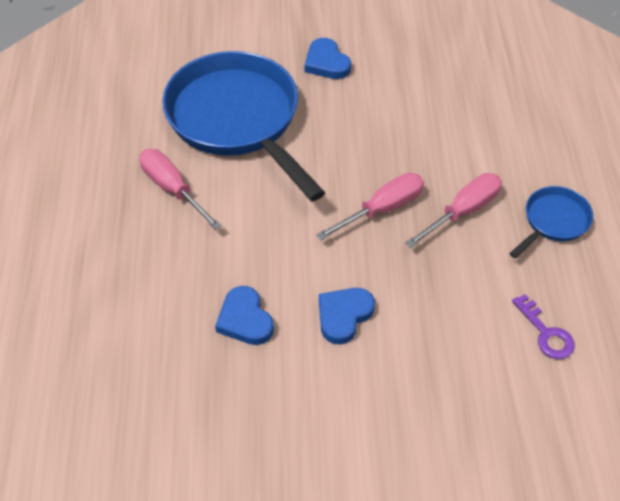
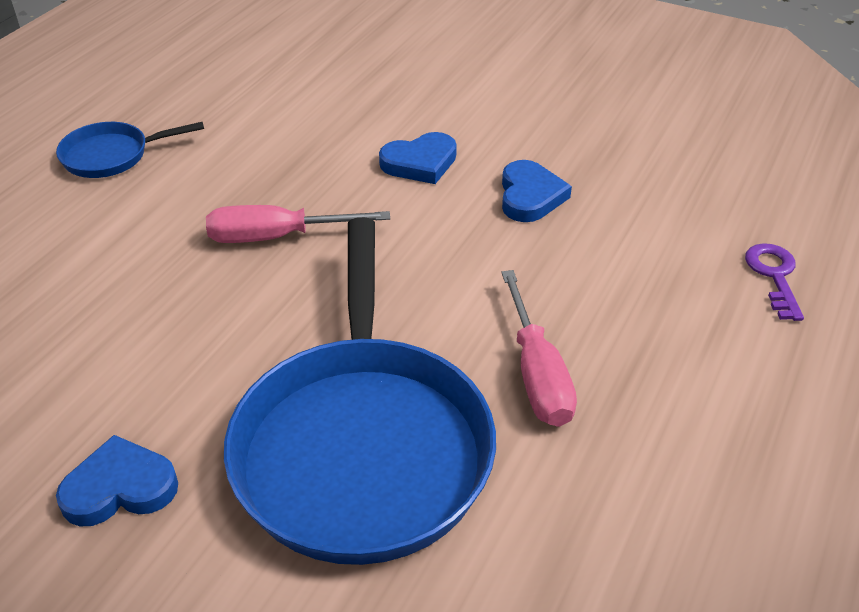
camera: 150 degrees left, 10 degrees down
blue heart [304,38,351,79] -> blue heart turned 105 degrees counterclockwise [56,435,178,526]
pink screwdriver [405,173,502,248] -> none
purple key [512,294,575,359] -> purple key moved to [745,243,804,321]

